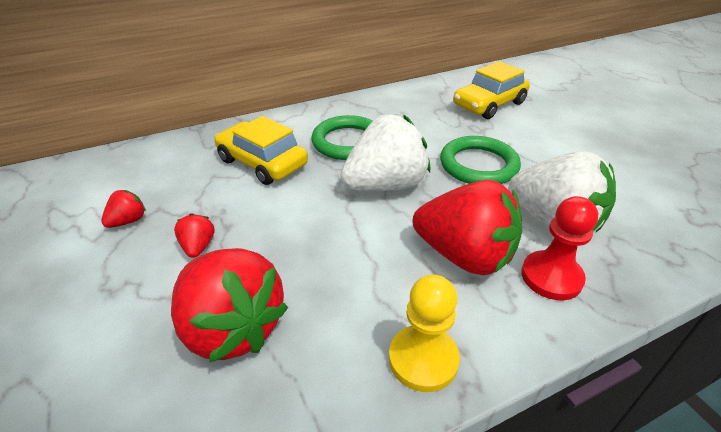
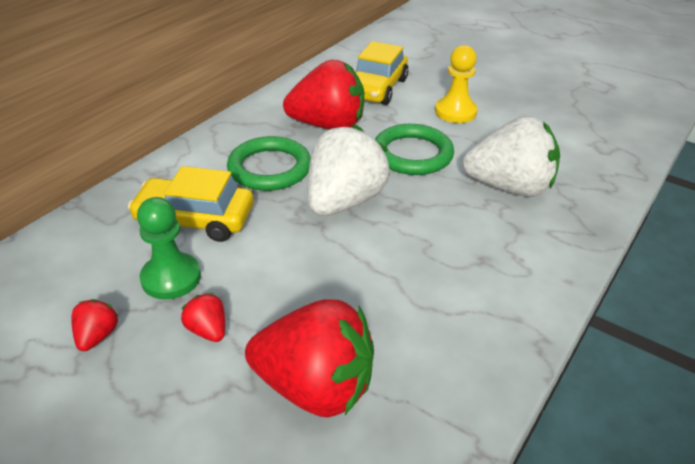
camera: 30 degrees left, 0 degrees up
yellow pawn [389,275,460,392] -> yellow pawn moved to [435,45,478,123]
red strawberry [412,180,522,275] -> red strawberry moved to [283,60,364,129]
red pawn [521,196,598,300] -> none
none -> green pawn [137,197,201,300]

